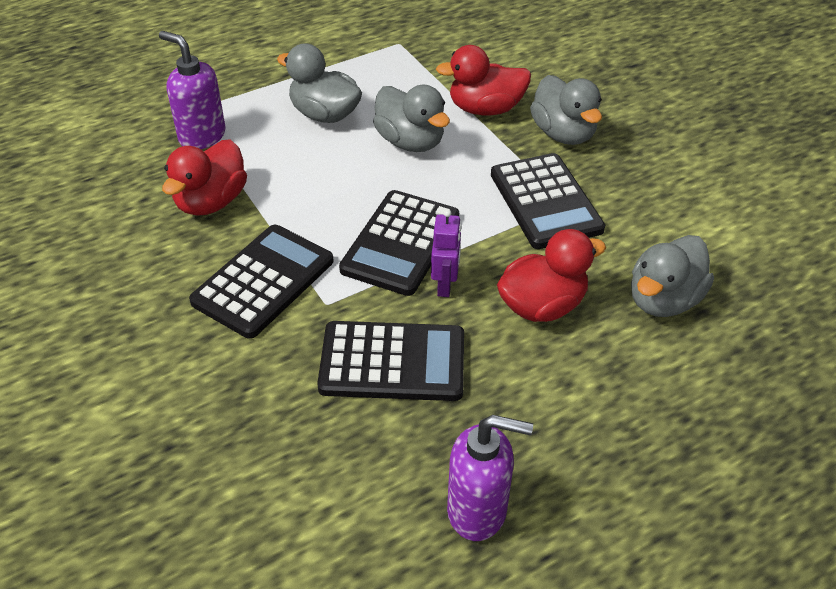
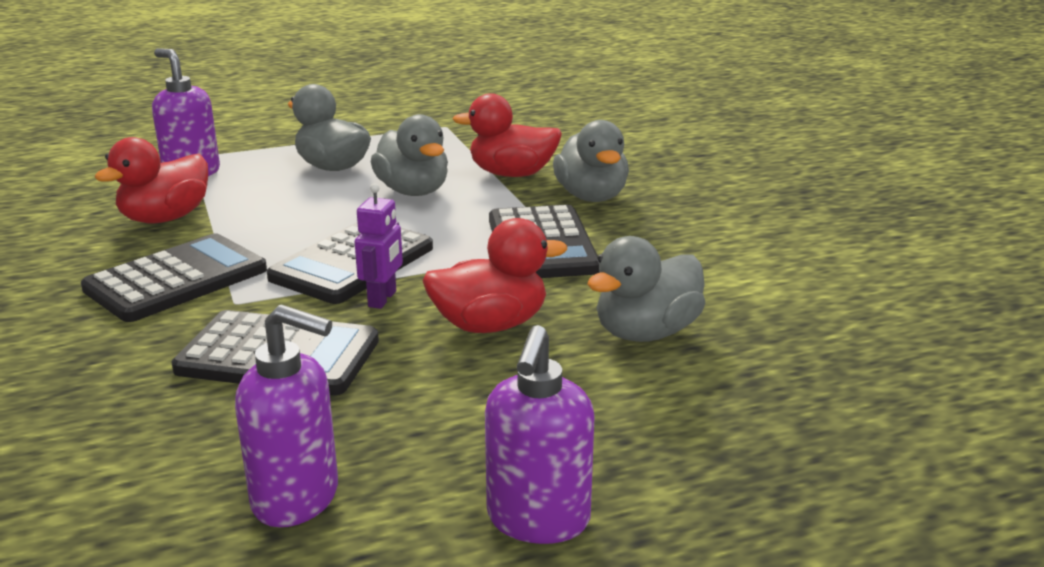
camera: 10 degrees right, 20 degrees down
none -> purple soap dispenser [485,325,595,544]

